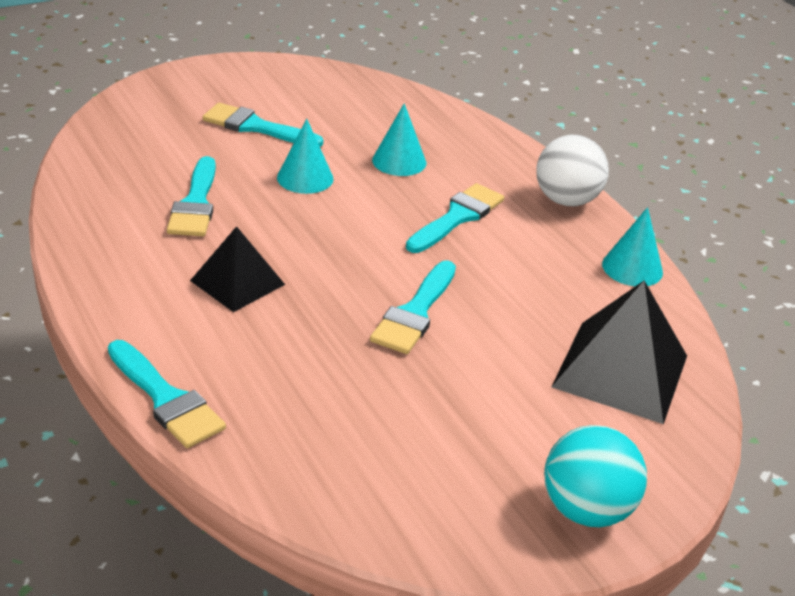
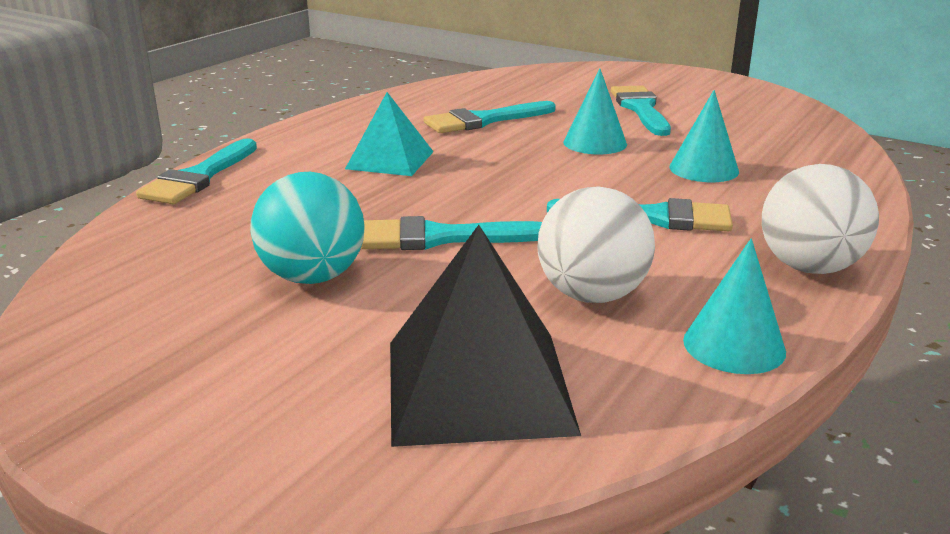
camera: 65 degrees right, 10 degrees down
black pyramid [190,226,285,312] -> turquoise pyramid [345,92,434,176]
turquoise ball [544,425,647,527] -> turquoise ball moved to [250,172,364,284]
none -> white ball [537,186,655,303]

